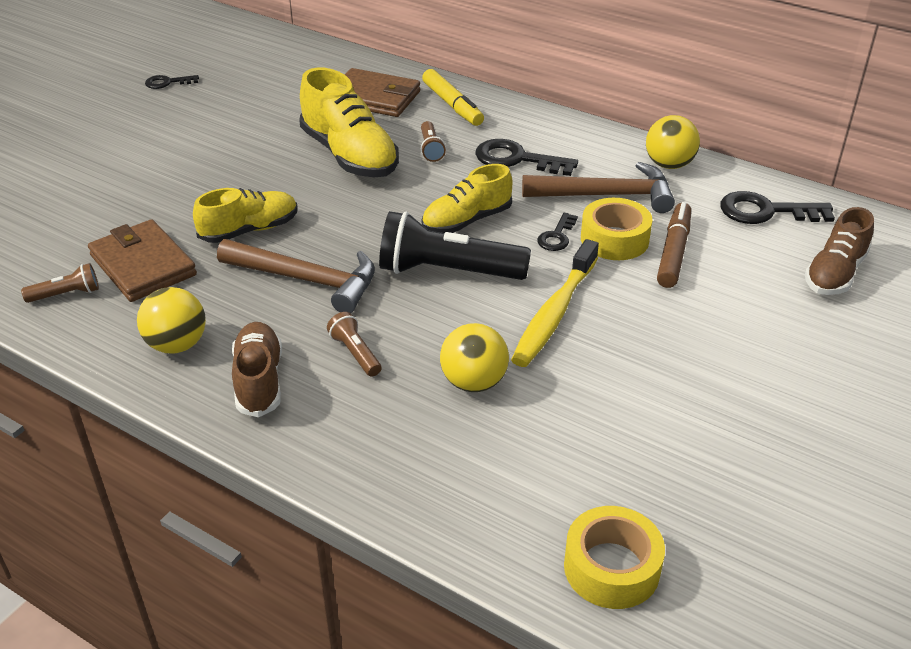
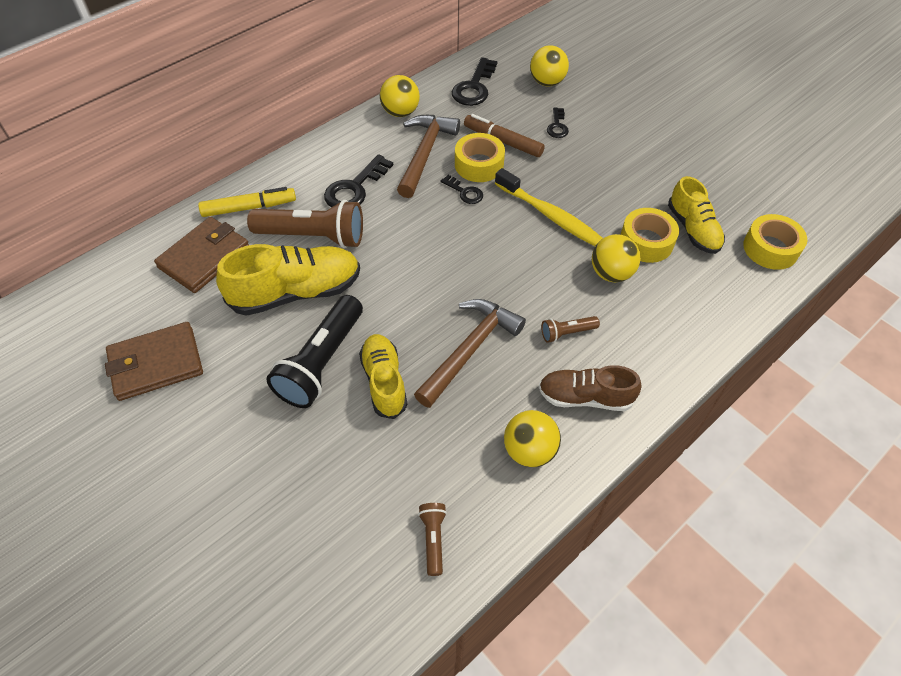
camera: 75 degrees left, 15 degrees up
brown wallet [88,219,197,302] -> brown wallet moved to [105,322,203,401]
black key [145,75,199,89] -> black key moved to [547,107,569,138]
black flashlight [379,211,531,280] -> black flashlight moved to [267,295,363,408]
brown flashlight [421,121,446,162] -> brown flashlight [247,200,363,248], size x2.13
yellow shoe [422,164,512,233] -> yellow shoe moved to [668,176,725,254]
brown shoe [805,207,874,295] -> yellow ball [530,45,569,86]
none -> yellow tape [621,208,679,263]

